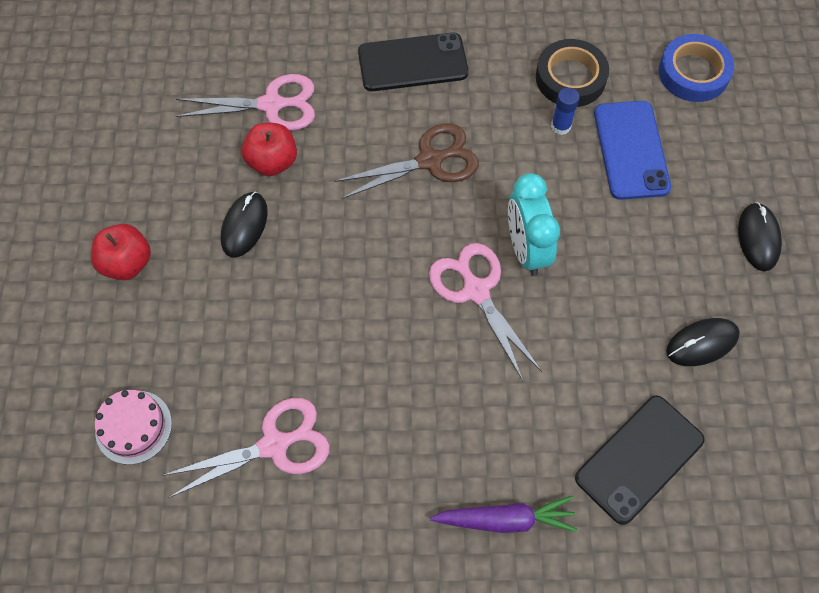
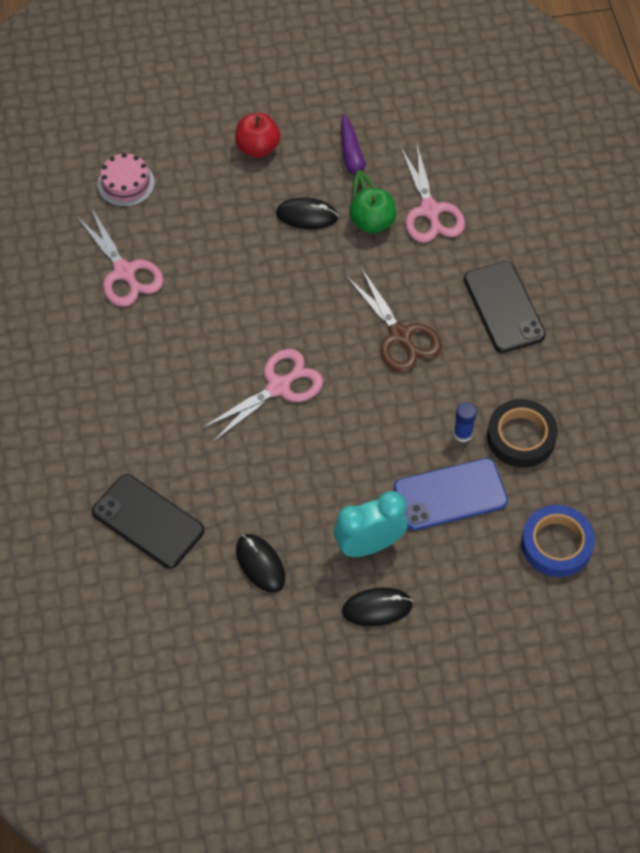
camera: 80 degrees right, 5 degrees down
red apple [242,123,297,176] -> green apple [349,188,396,234]
purple carrot [430,496,577,533] -> purple carrot moved to [341,114,376,197]
turquoise clock [508,173,560,276] -> turquoise clock moved to [334,491,408,557]

